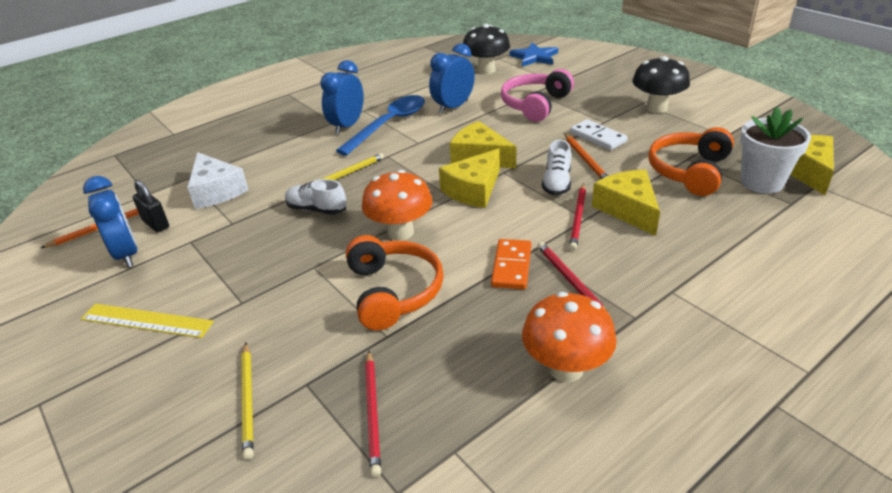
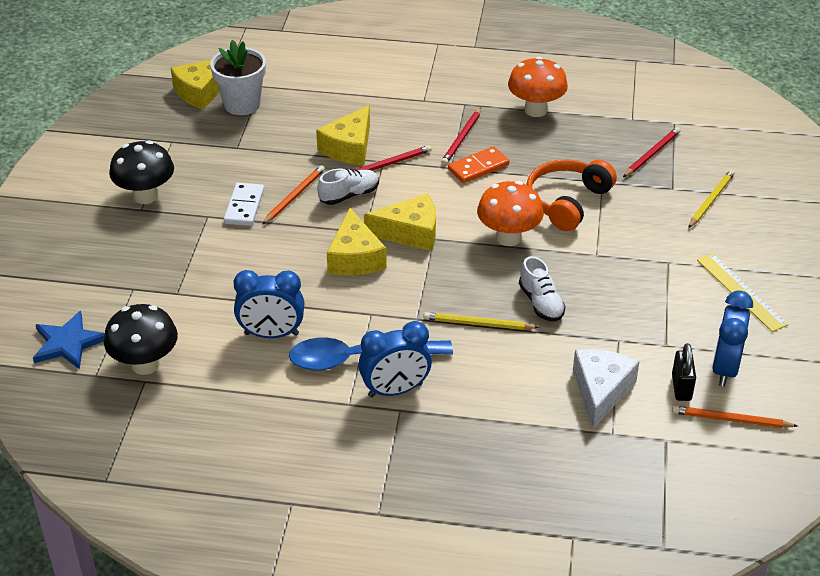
camera: 135 degrees left, 5 degrees up
pink headphones [501,69,574,122] -> none
orange headphones [648,127,734,196] -> none

